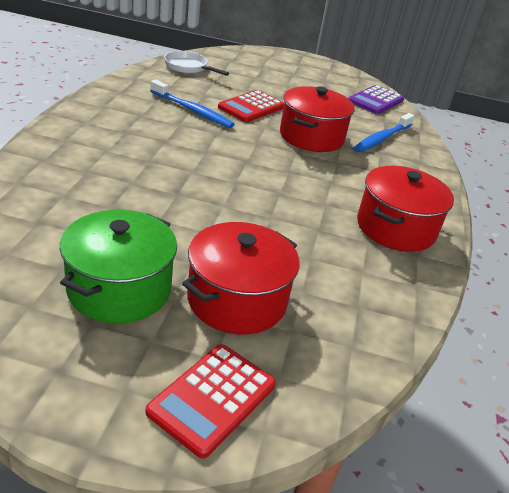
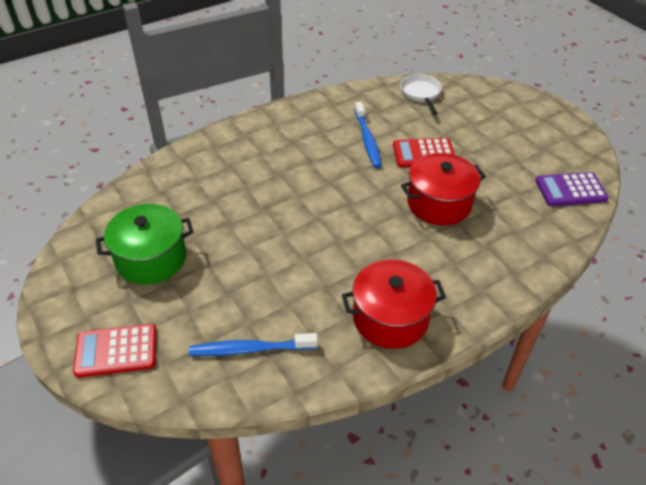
camera: 50 degrees right, 10 degrees up
red pot [182,222,299,334] -> none
blue toothbrush [353,113,415,152] -> blue toothbrush moved to [189,333,318,356]

